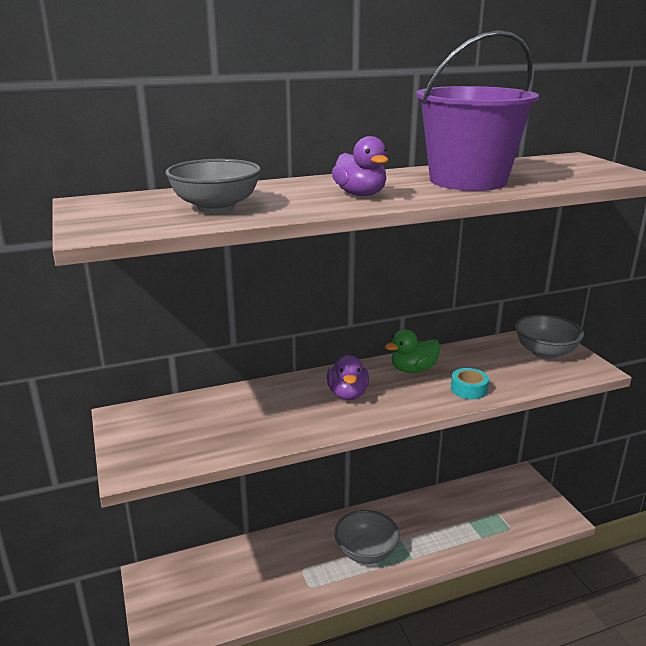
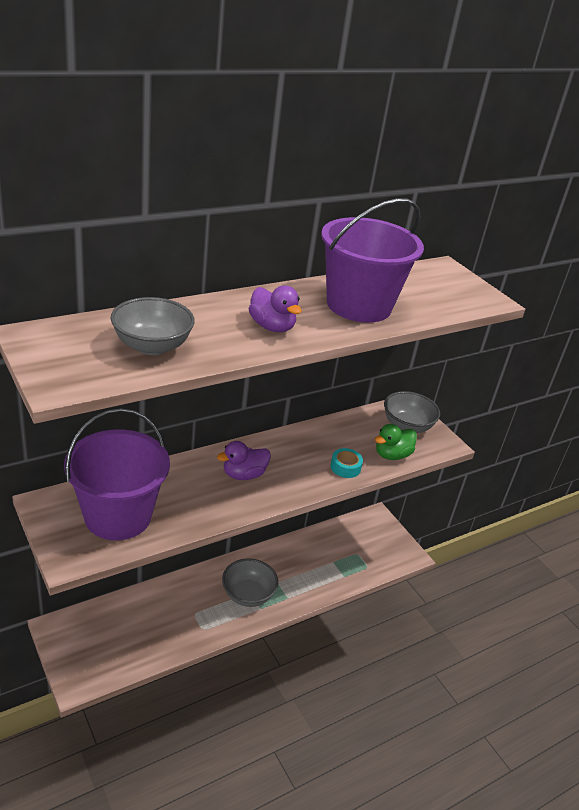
camera: 15 degrees left, 10 degrees up
purple duck [327,355,369,400] -> purple duck turned 75 degrees clockwise [217,441,271,480]
green duck [385,329,440,373] -> green duck moved to [375,424,417,460]
none -> purple bucket [64,408,170,540]

